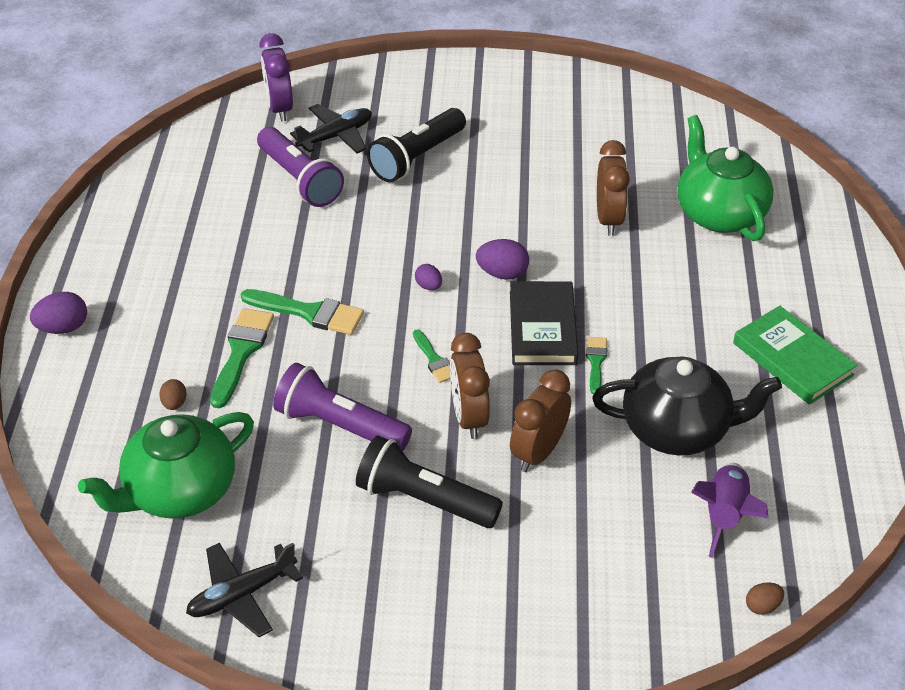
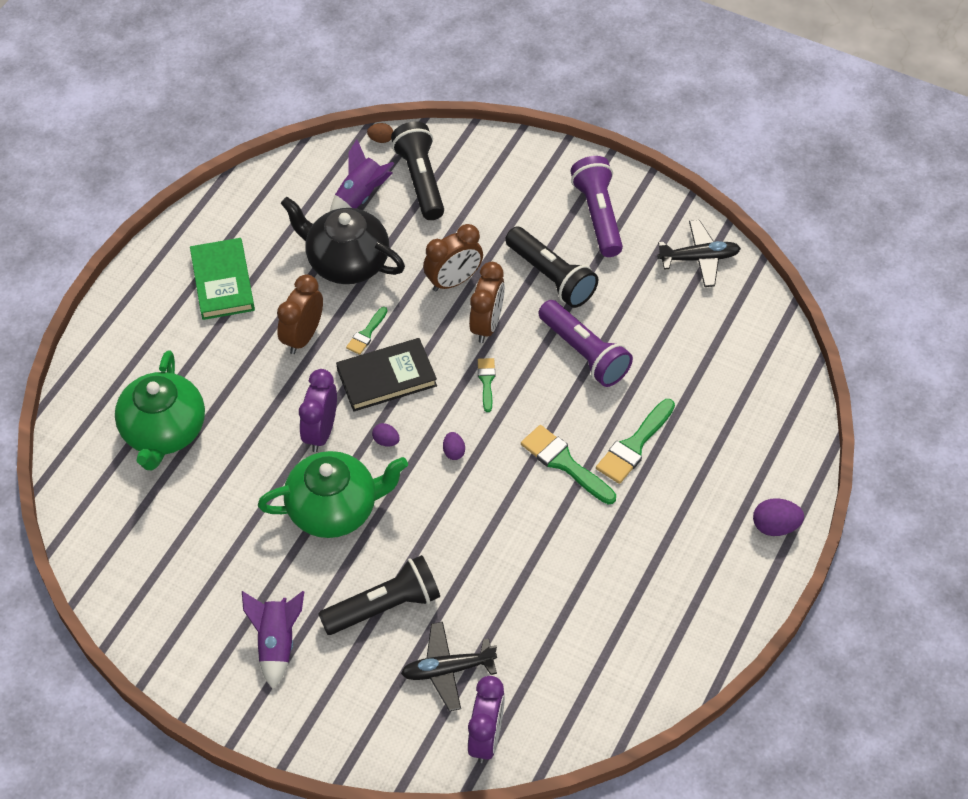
camera: 155 degrees left, 10 degrees up
green teapot [78,412,254,519] -> green teapot moved to [258,451,408,538]
brown egg [159,379,187,410] -> none
purple flashlight [257,127,344,207] -> purple flashlight moved to [571,156,623,257]
purple egg [476,239,529,280] -> purple egg [372,423,400,447], size x0.61
black book [510,281,578,365] -> black book turned 45 degrees clockwise [336,338,437,412]
brown clock [597,140,630,235] -> brown clock moved to [277,274,323,354]
none -> purple rocket [242,591,304,689]
none -> purple clock [299,369,337,452]
none -> black flashlight [391,121,444,220]

